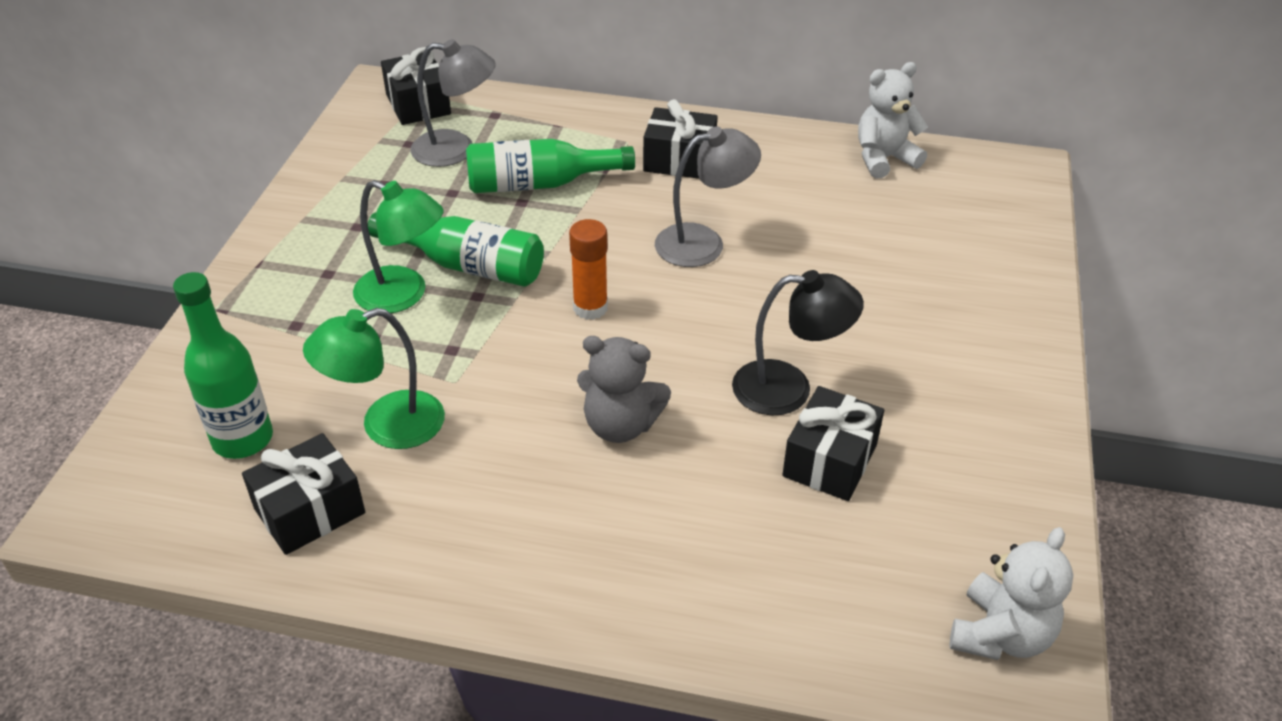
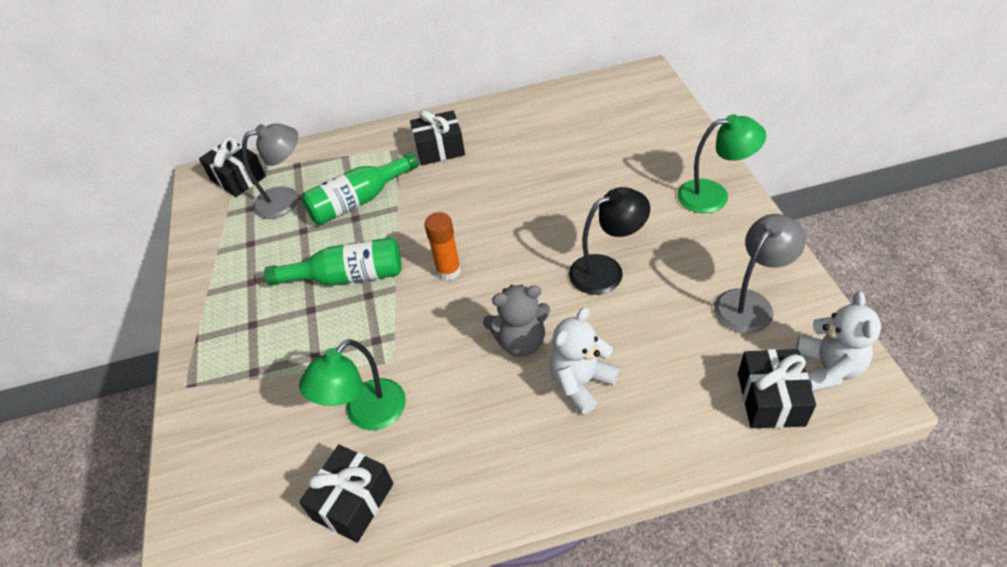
camera: 20 degrees left, 5 degrees up
green bottle [173,272,273,459] -> none
green lamp [353,180,444,313] -> green lamp moved to [677,114,766,213]
grey lamp [655,126,761,267] -> grey lamp moved to [714,214,806,334]
black gift [782,386,884,501] -> black gift moved to [738,349,816,428]
white teddy bear [858,62,928,179] -> white teddy bear moved to [550,307,619,414]

